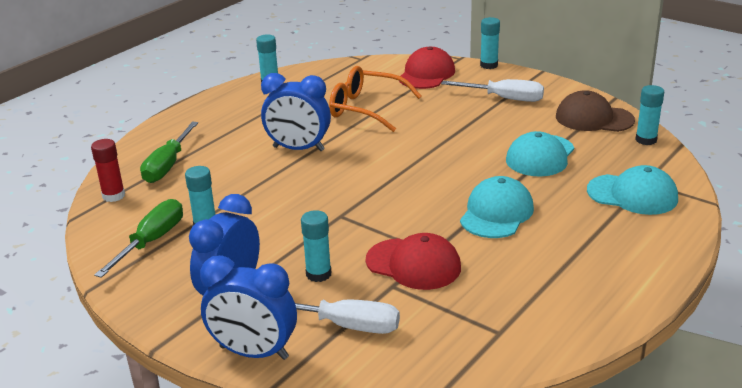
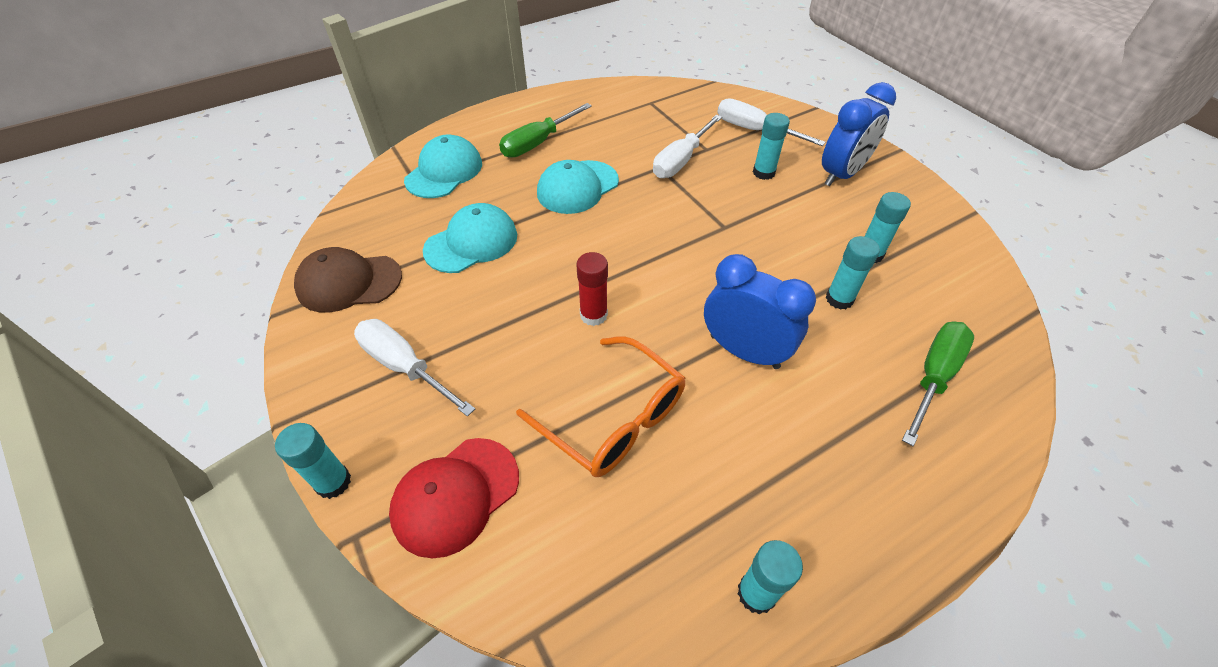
camera: 160 degrees left, 20 degrees up
red glue stick [91,139,125,202] -> red glue stick moved to [576,252,608,326]
green screwdriver [94,199,183,278] -> green screwdriver moved to [499,103,592,158]
blue clock [200,255,297,360] -> none
red cap [366,233,461,290] -> white screwdriver [653,114,722,178]
brown cap [556,90,635,132] -> brown cap turned 135 degrees clockwise [294,247,402,313]
turquoise cap [587,165,678,215] -> turquoise cap turned 75 degrees clockwise [404,135,482,198]
turquoise glue stick [635,85,664,145] -> turquoise glue stick moved to [826,236,880,310]

